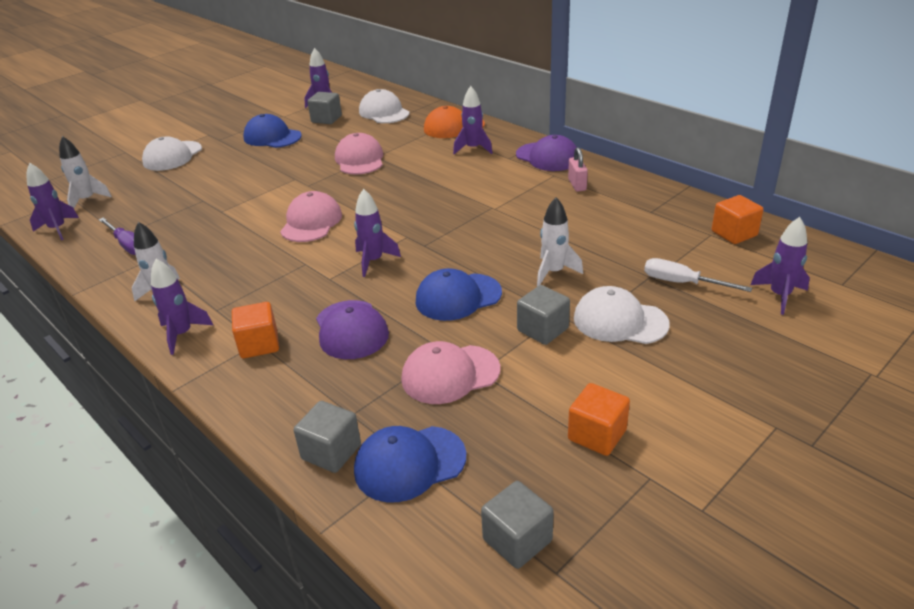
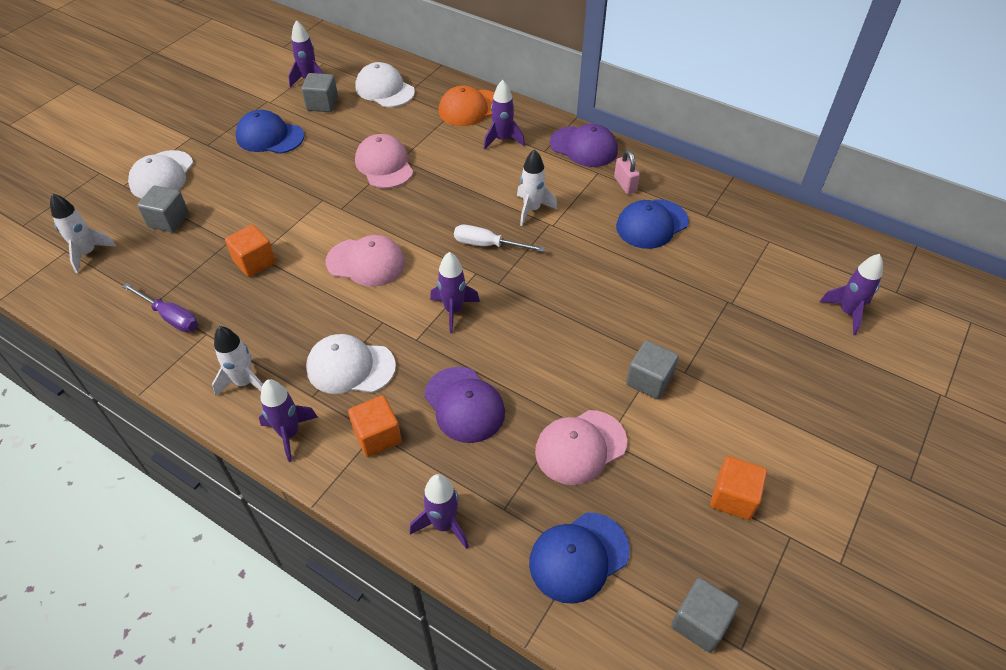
camera: 15 degrees left, 15 degrees up
purple rocket [27,163,79,240] -> purple rocket moved to [409,474,469,549]
pink cap [280,191,342,242] -> pink cap turned 105 degrees clockwise [326,235,406,287]
grey cube [294,401,361,473] -> grey cube moved to [137,186,189,232]
blue cap [416,268,502,321] -> blue cap moved to [616,199,689,249]
white rocket [537,197,583,286] -> white rocket moved to [517,149,558,226]
white cap [574,286,670,344] -> white cap moved to [306,334,396,394]
white screwdriver [644,258,752,292] -> white screwdriver moved to [454,225,545,252]
orange cube [712,195,764,244] -> orange cube moved to [225,224,276,277]

